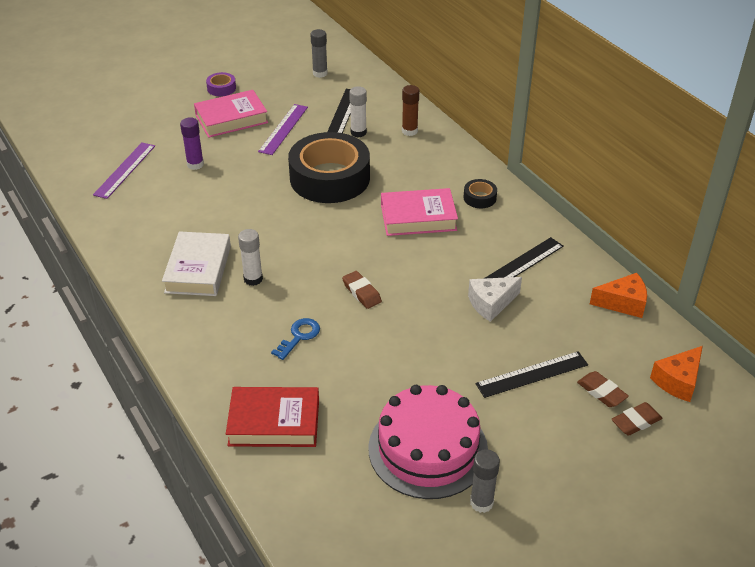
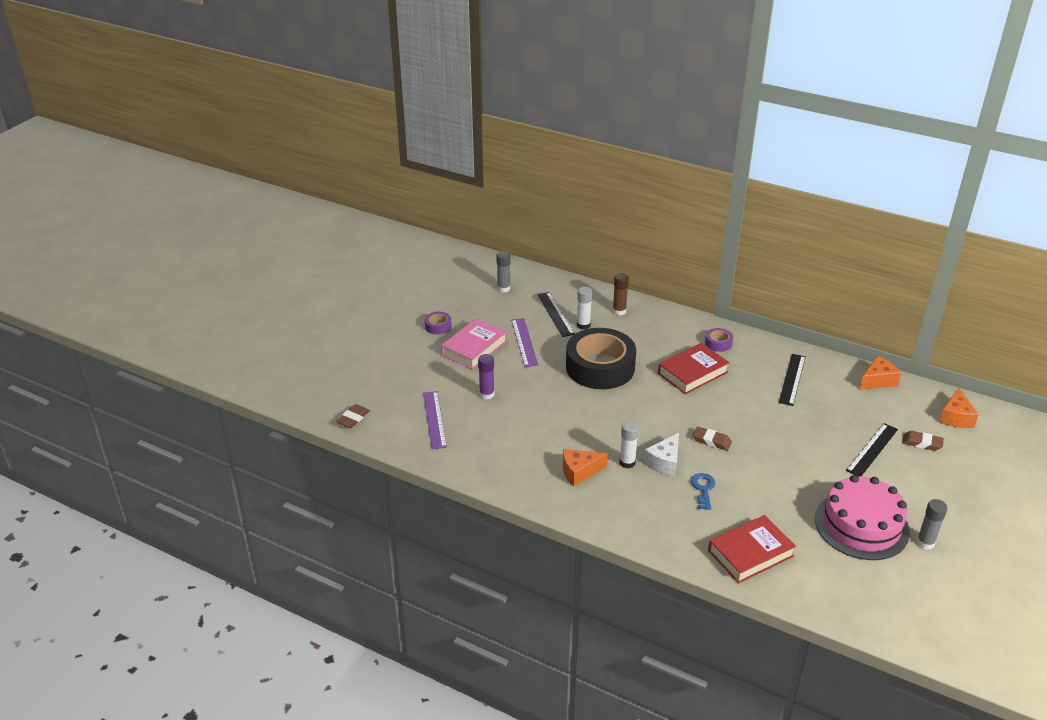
camera: 30 degrees left, 5 degrees down
white book [162,231,231,296] -> orange cheese [563,449,608,486]
pink book [381,188,458,236] -> red book [658,343,730,394]
black tape [464,179,497,208] -> purple tape [705,328,733,352]
white cheese [468,277,522,322] -> white cheese moved to [644,433,679,476]
brown eraser [612,402,662,436] -> brown eraser moved to [336,404,370,428]

